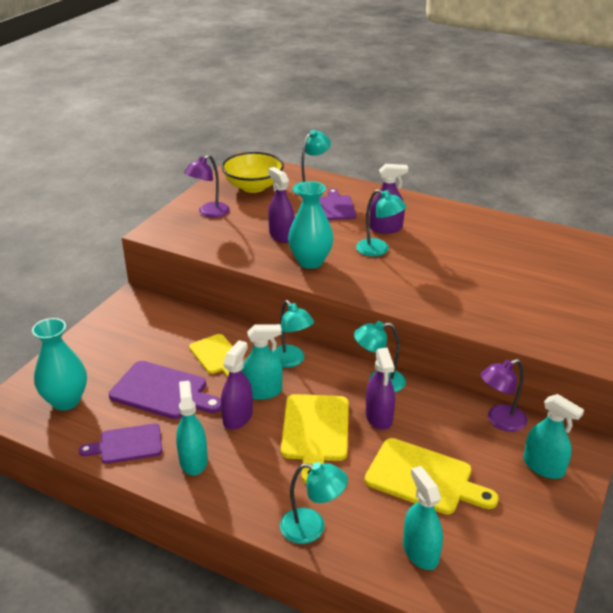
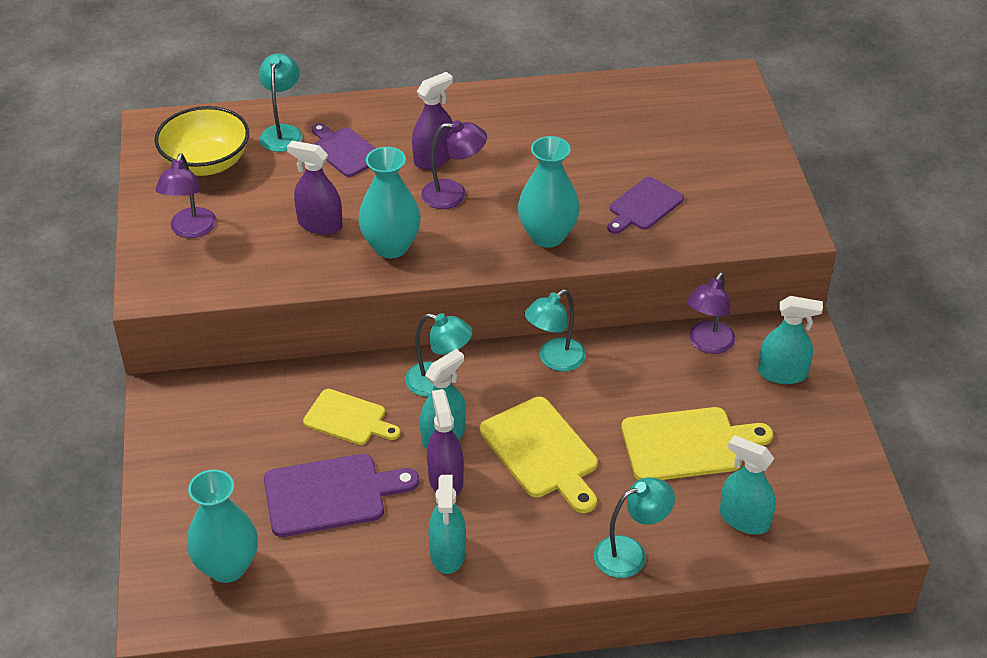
camera: 35 degrees left, 10 degrees up
purple cutting board [79,423,162,464] -> purple cutting board moved to [607,177,684,234]
turquoise spray bottle [176,381,208,475] -> turquoise spray bottle turned 135 degrees counterclockwise [428,475,466,574]
turquoise lamp [356,189,407,256] -> purple lamp [421,120,487,209]
purple spray bottle [366,348,395,430] -> none
none -> turquoise vase [518,136,580,247]

